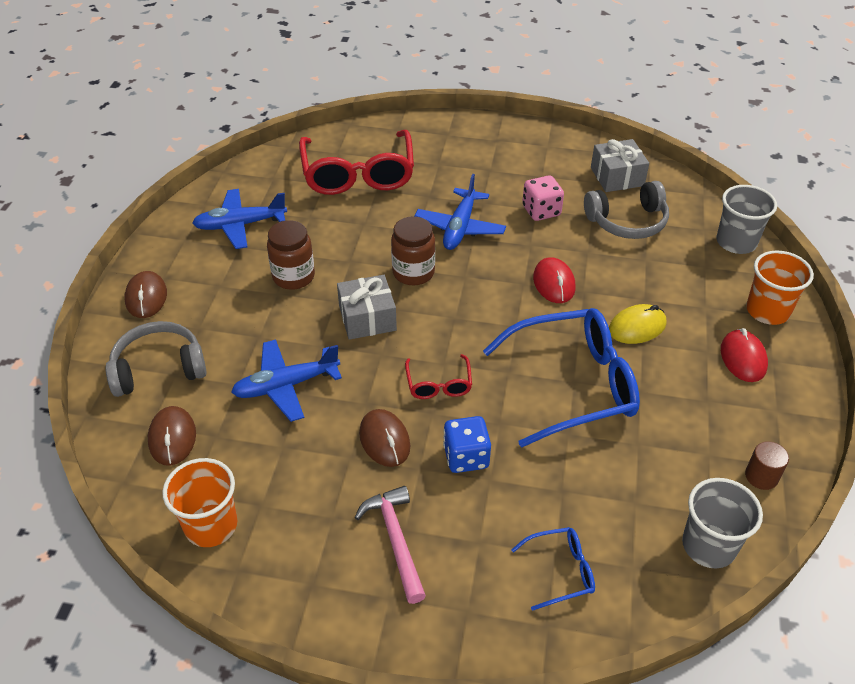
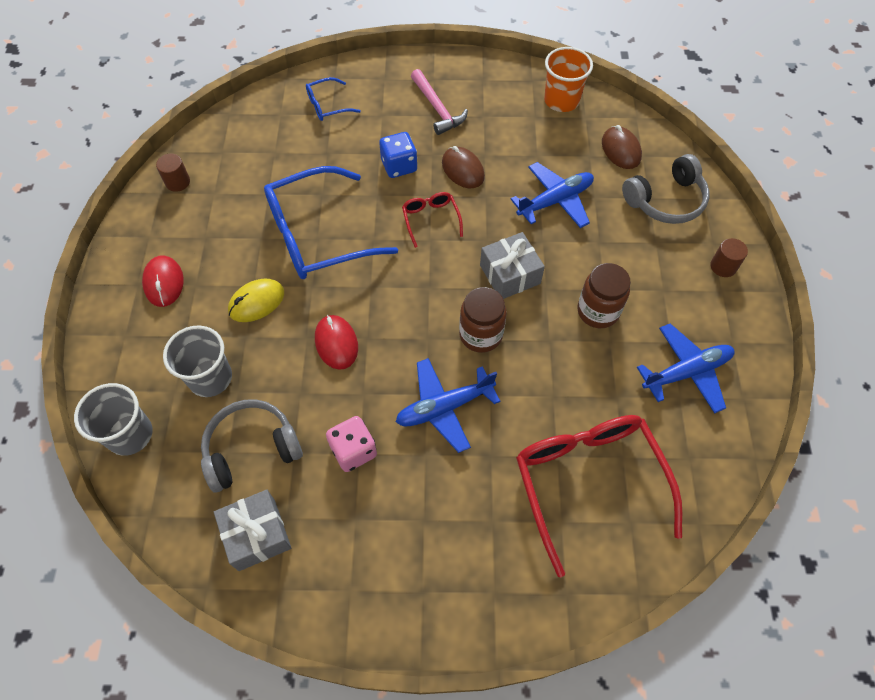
camera: 170 degrees right, 15 degrees up
brown mouse [125,271,167,318] -> brown cylinder [711,238,748,277]
blue plane [414,174,506,250] -> blue plane turned 120 degrees counterclockwise [396,358,500,453]
grey cup [682,478,763,568] -> grey cup moved to [163,325,232,397]
orange cup [746,250,814,325] -> none

